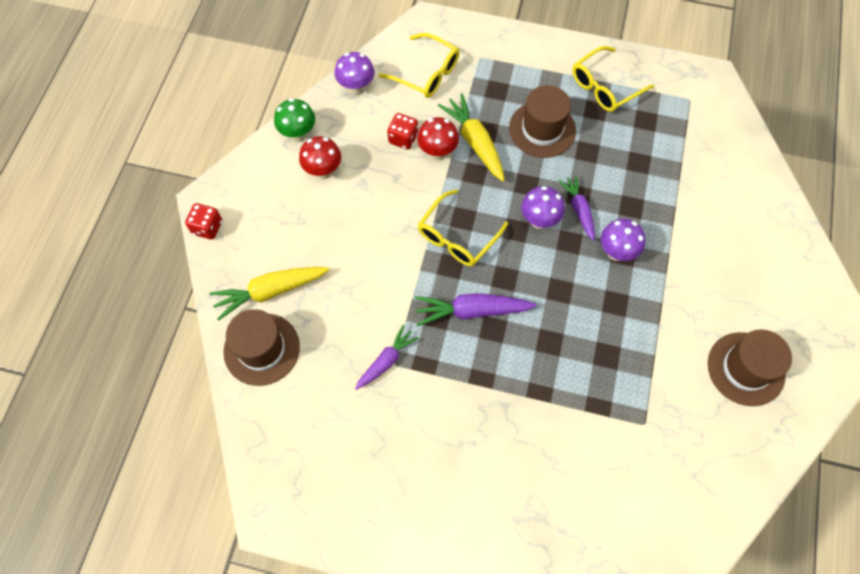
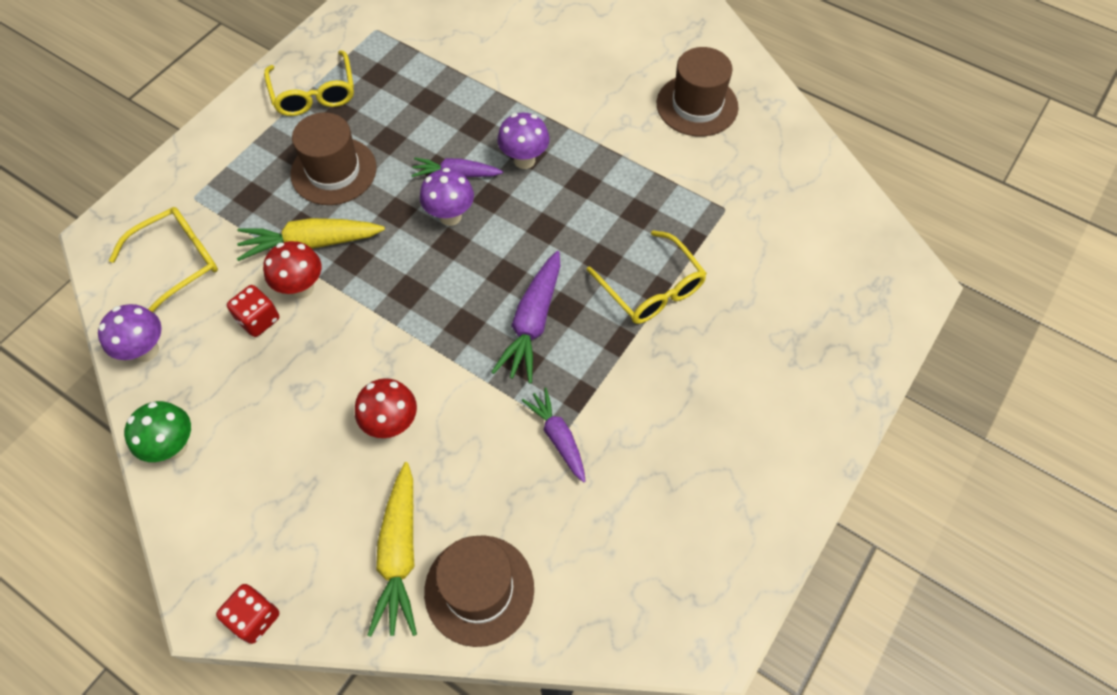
camera: 70 degrees left, 5 degrees down
red mushroom [299,136,341,179] -> red mushroom moved to [355,378,417,438]
yellow glasses [418,189,508,266] -> yellow glasses moved to [587,230,707,324]

